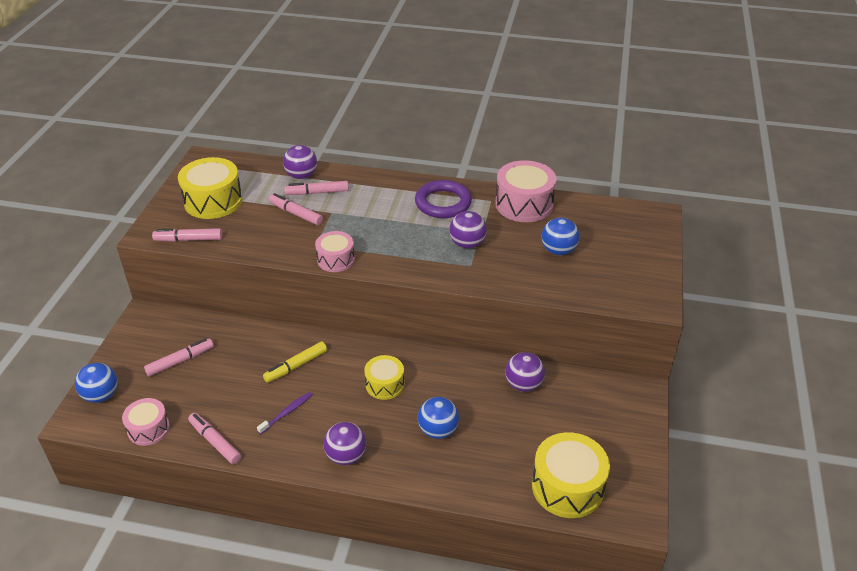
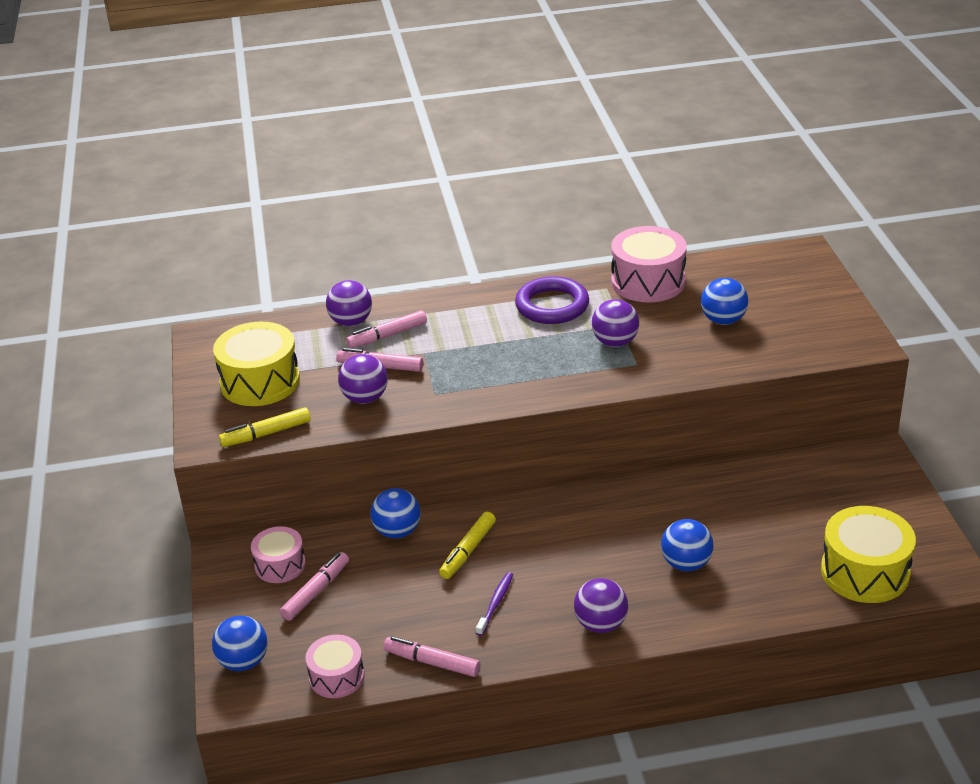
camera: 20 degrees left, 5 degrees down
pink marker [152,228,222,242] -> yellow marker [219,407,311,447]
pink drum [315,231,355,272] -> pink drum moved to [251,526,306,583]
yellow drum [364,355,404,400] -> none
purple ball [505,352,545,392] -> purple ball moved to [338,354,388,404]
none -> blue ball [370,488,421,538]

